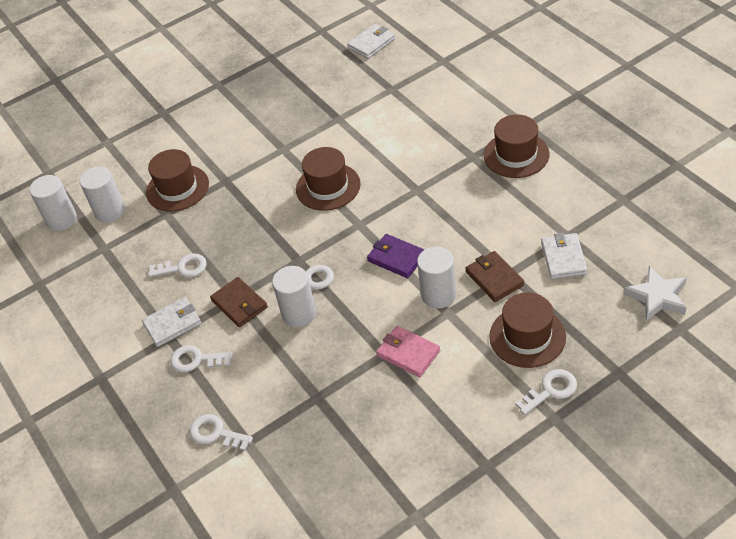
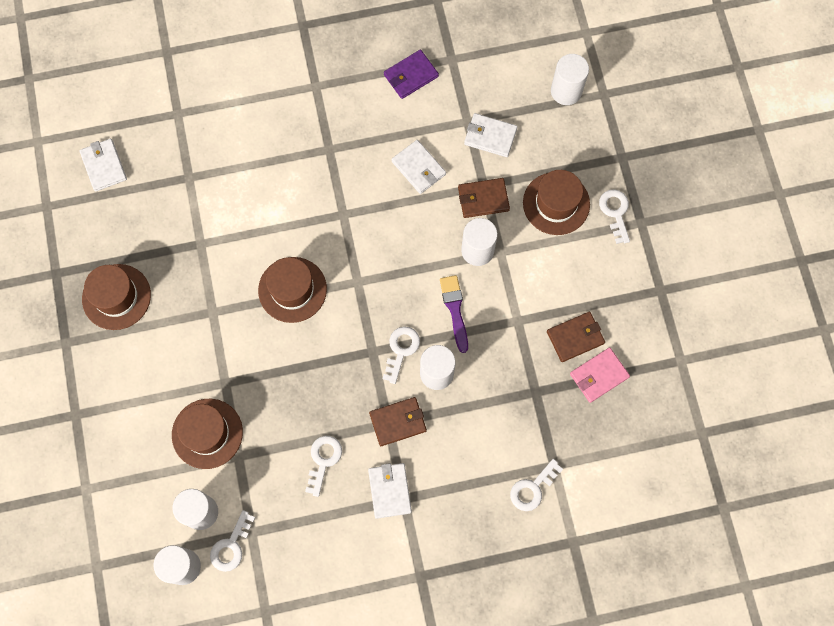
camera: 75 degrees left, 25 degrees up
white key [170,345,233,373] -> white key moved to [210,510,255,572]
purple wallet [367,234,425,278] -> purple wallet moved to [384,50,439,99]
pink wallet [376,326,440,377] -> pink wallet moved to [570,347,630,403]
brown hat [484,115,549,178] -> brown hat moved to [82,264,151,330]
white star [624,266,687,321] -> white cylinder [551,54,589,105]
none -> white wallet [392,140,446,194]
none -> purple brush [440,275,468,353]
none -> brown wallet [547,312,605,362]

